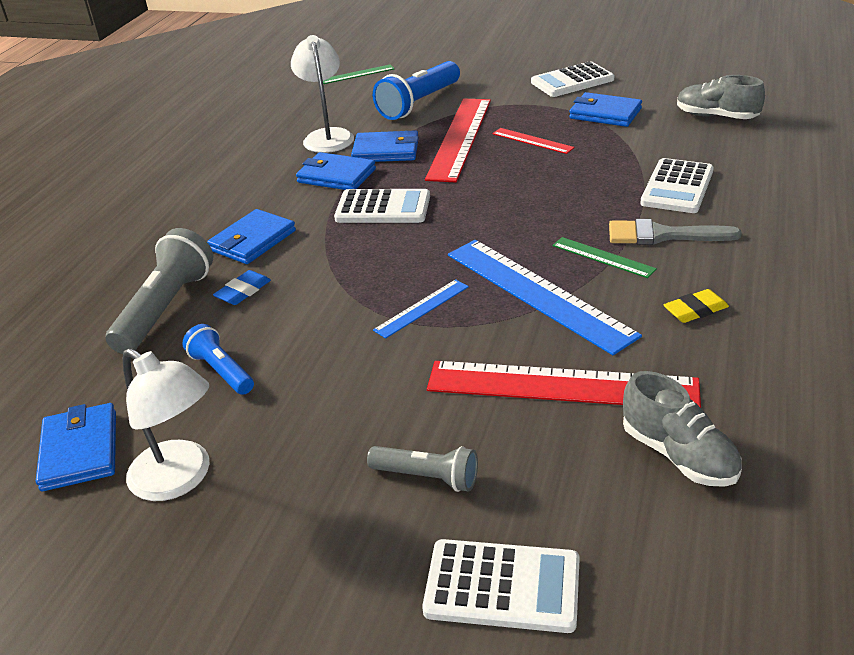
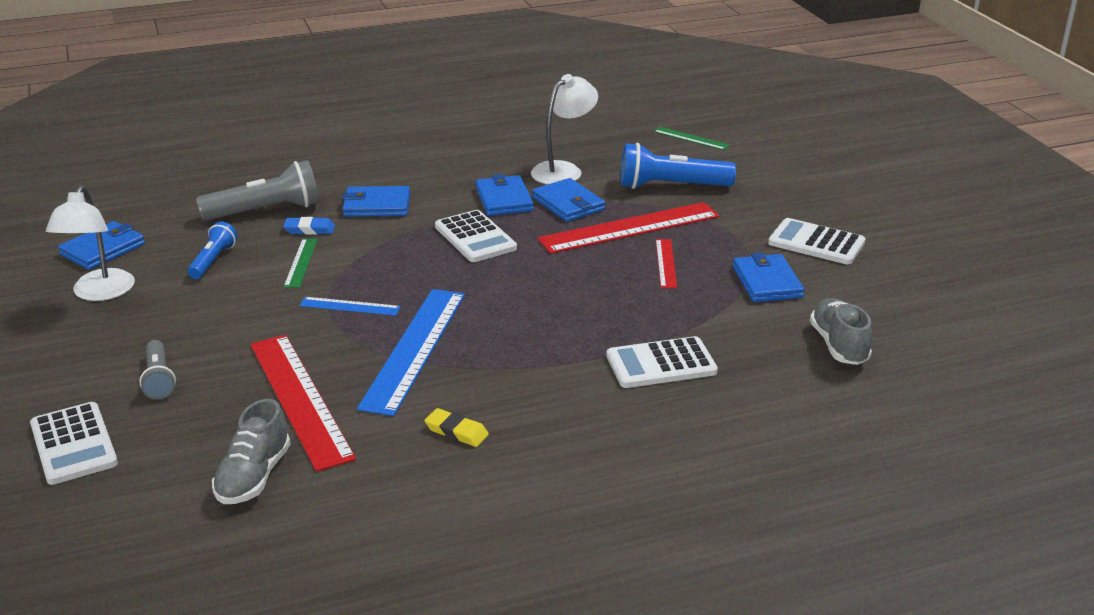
camera: 50 degrees right, 5 degrees down
green ruler [553,237,657,278] -> green ruler moved to [283,239,318,288]
grey brush [609,219,742,245] -> none

